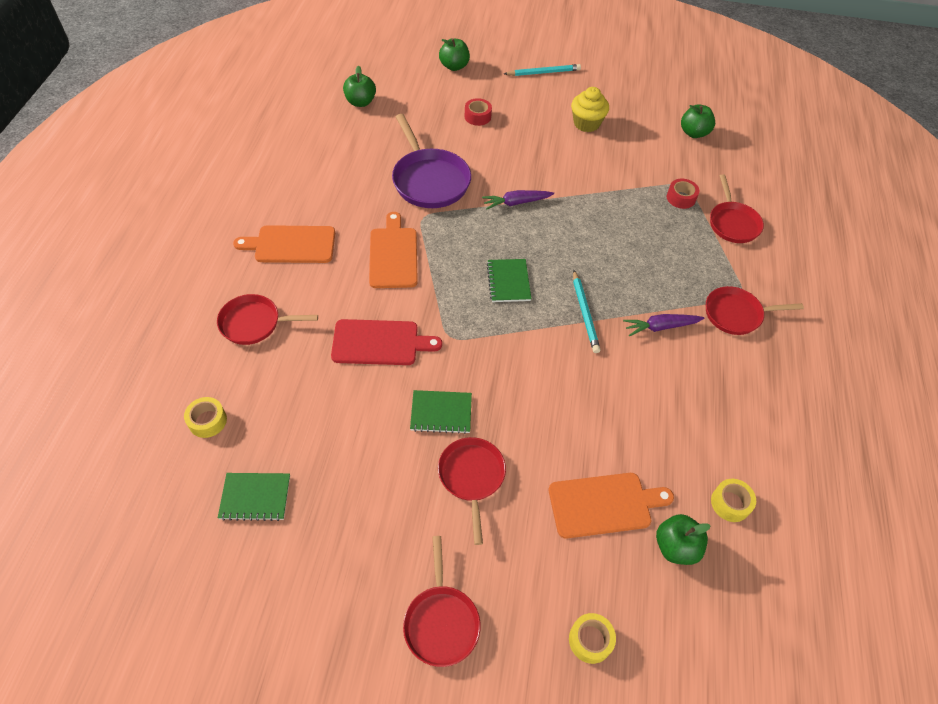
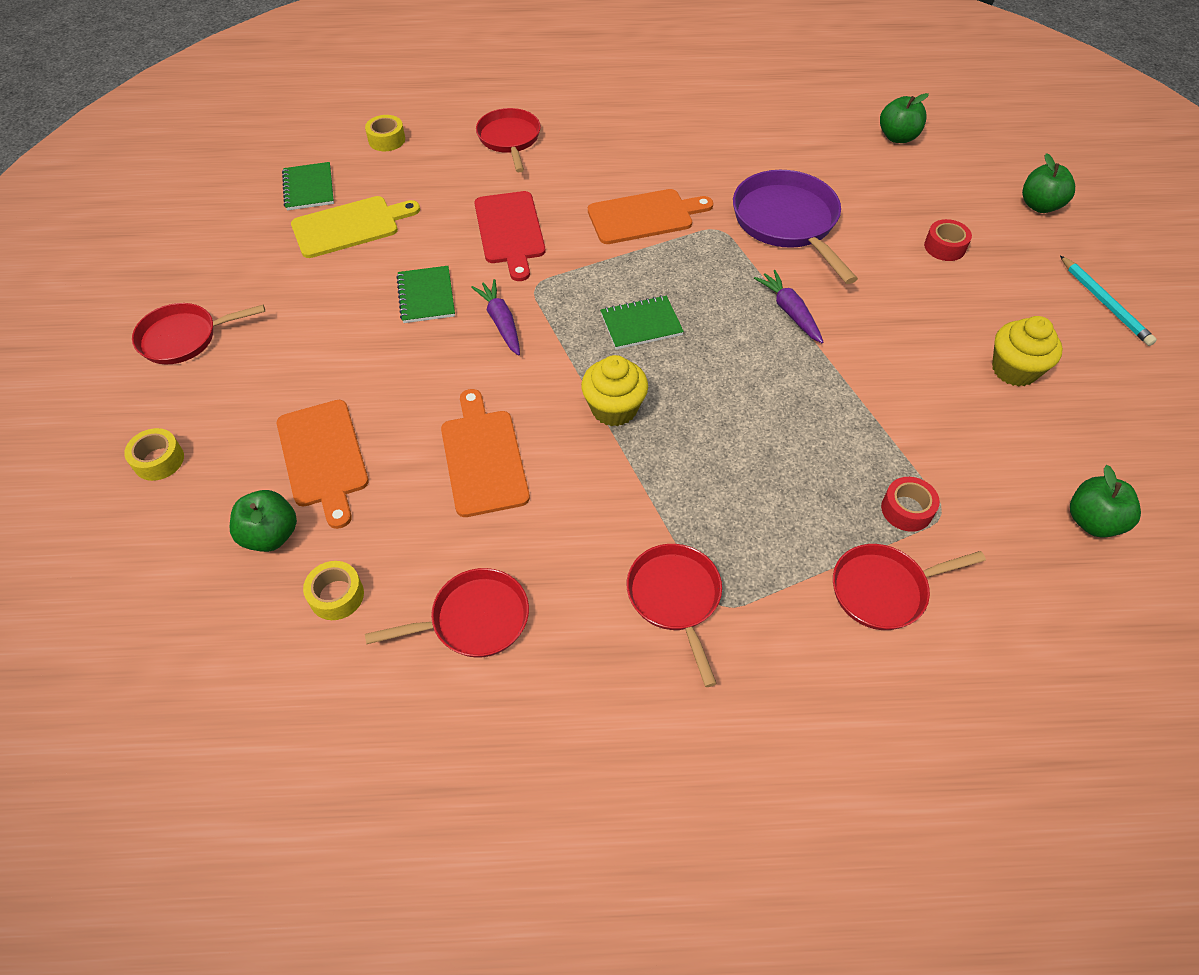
camera: 80 degrees right, 0 degrees up
orange cutting board [233,225,335,263] -> orange cutting board moved to [441,389,530,517]
purple pan [392,114,471,208] -> purple pan turned 105 degrees clockwise [733,170,858,284]
red pan [438,437,506,545] -> red pan moved to [365,568,529,658]
turquoise pencil [573,270,601,353] -> yellow cupcake [581,355,648,426]
purple carrot [623,314,704,336] -> purple carrot moved to [471,279,520,356]
none -> yellow cutting board [291,196,420,258]

